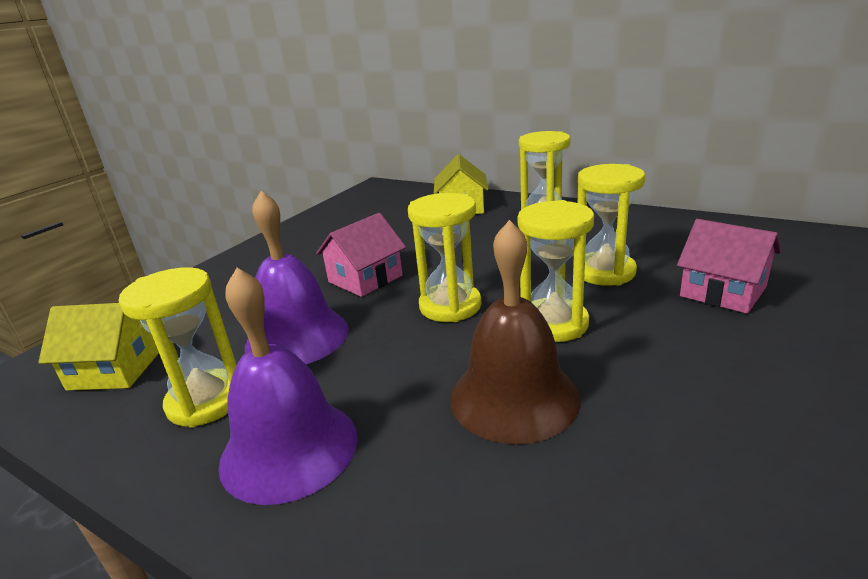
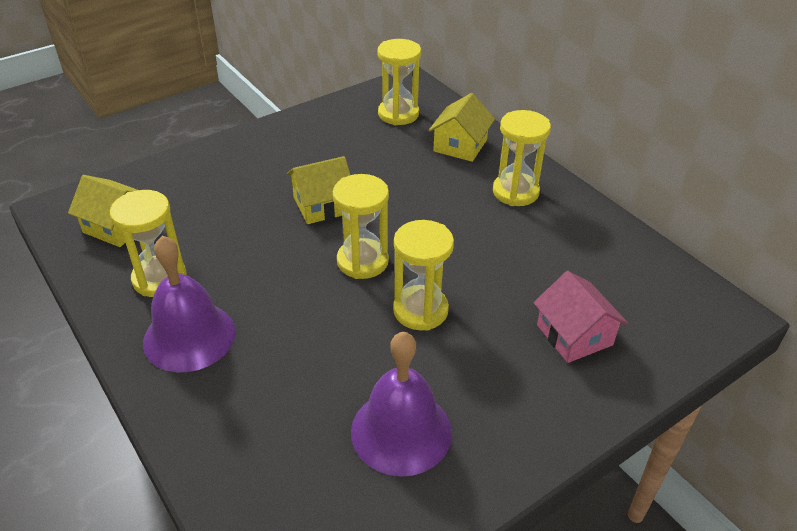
camera: 20 degrees right, 15 degrees up
purple bell [245,191,349,364] -> purple bell moved to [351,332,452,477]
pink house [316,213,406,297] -> yellow house [287,156,350,224]
brown bell [450,220,581,444] -> none
yellow hourglass [578,164,645,286] -> yellow hourglass moved to [378,39,421,126]

